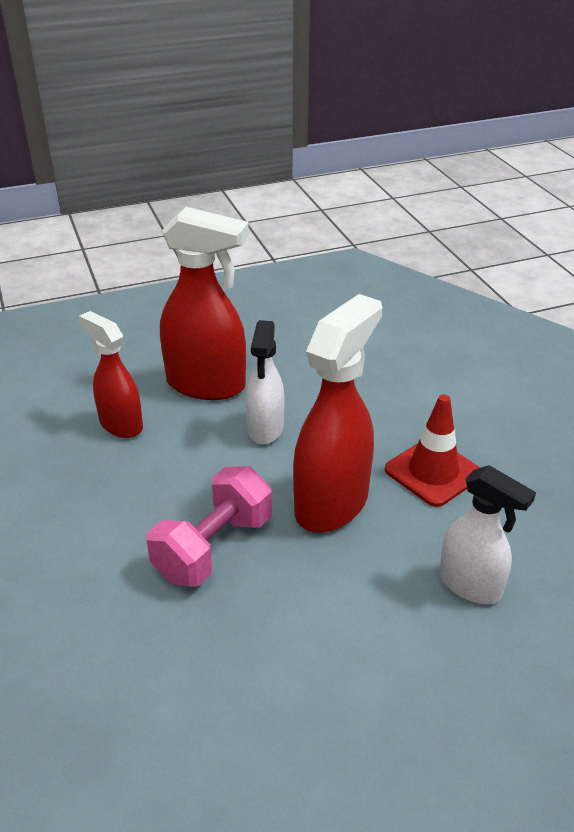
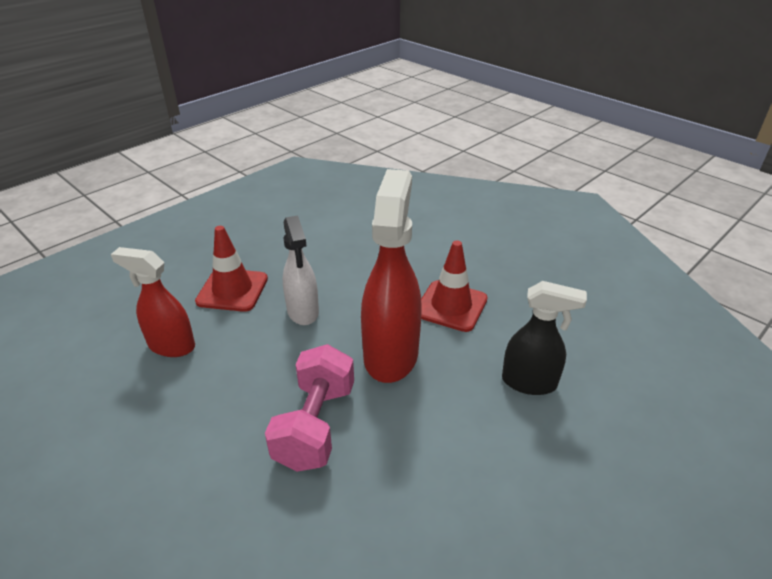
camera: 25 degrees left, 0 degrees up
red spray bottle [160,207,249,400] -> red traffic cone [195,226,268,312]
white spray bottle [439,465,536,604] -> black spray bottle [502,281,587,395]

